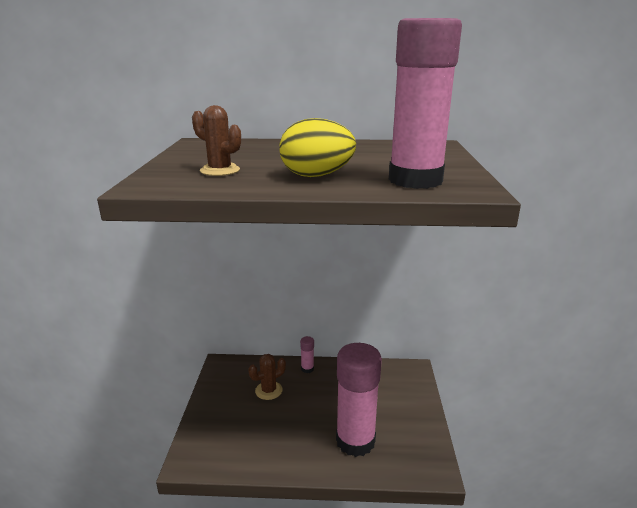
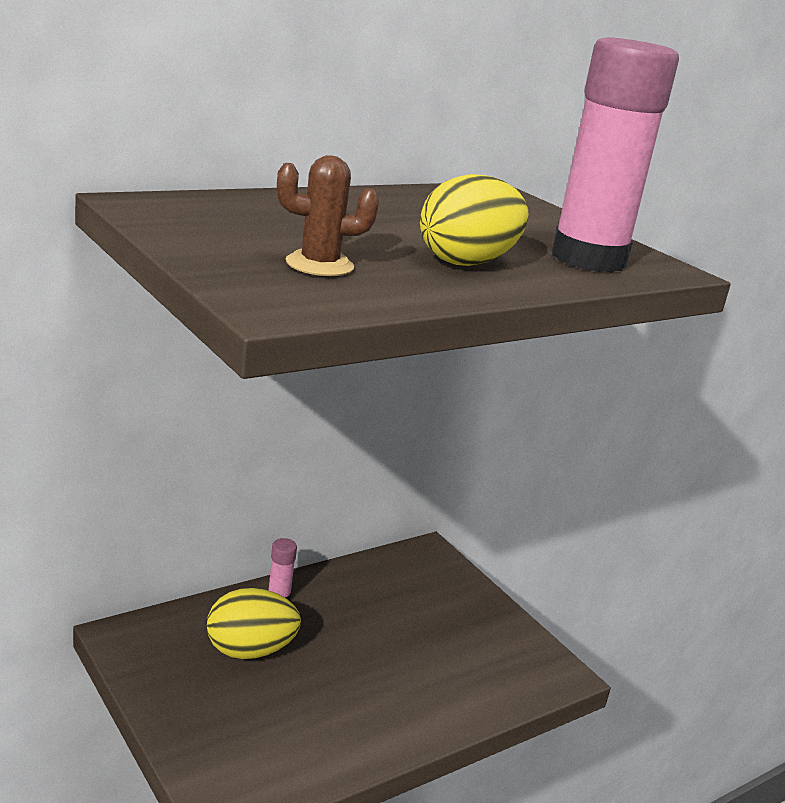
camera: 40 degrees left, 0 degrees up
brown cactus [248,354,286,400] -> yellow egg [207,588,301,659]
pink glue stick [336,343,382,457] -> none

